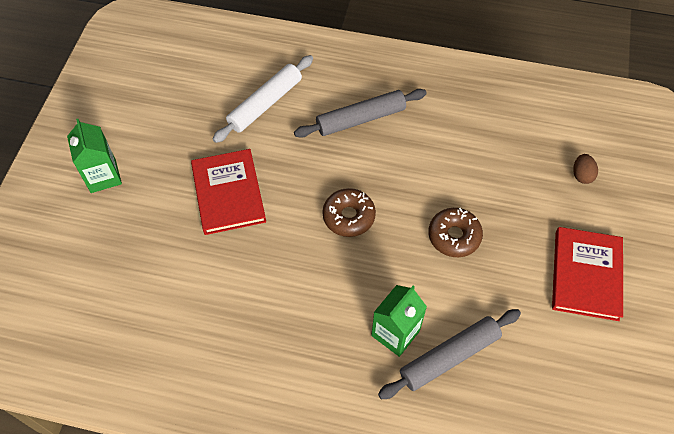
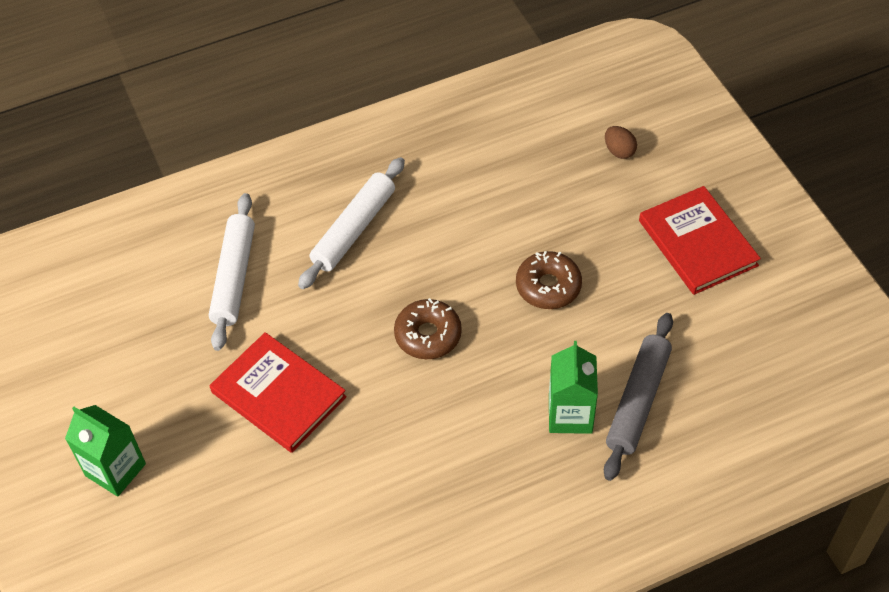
camera: 35 degrees left, 5 degrees down
grey rolling pin [294,89,427,138] -> white rolling pin [298,157,405,289]

